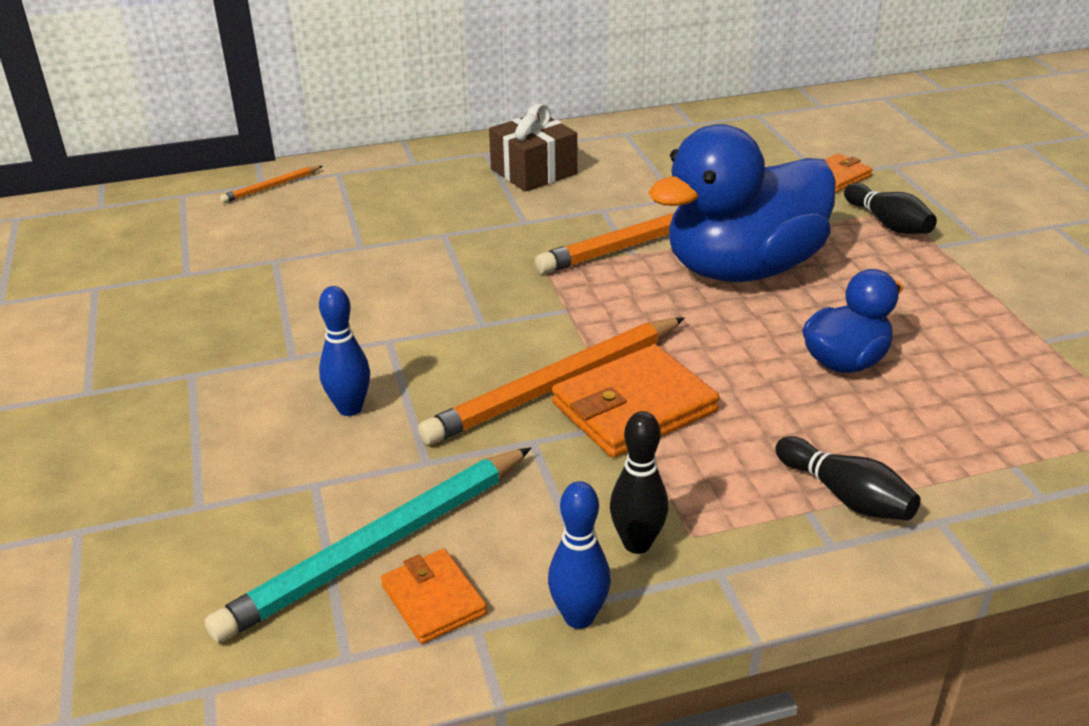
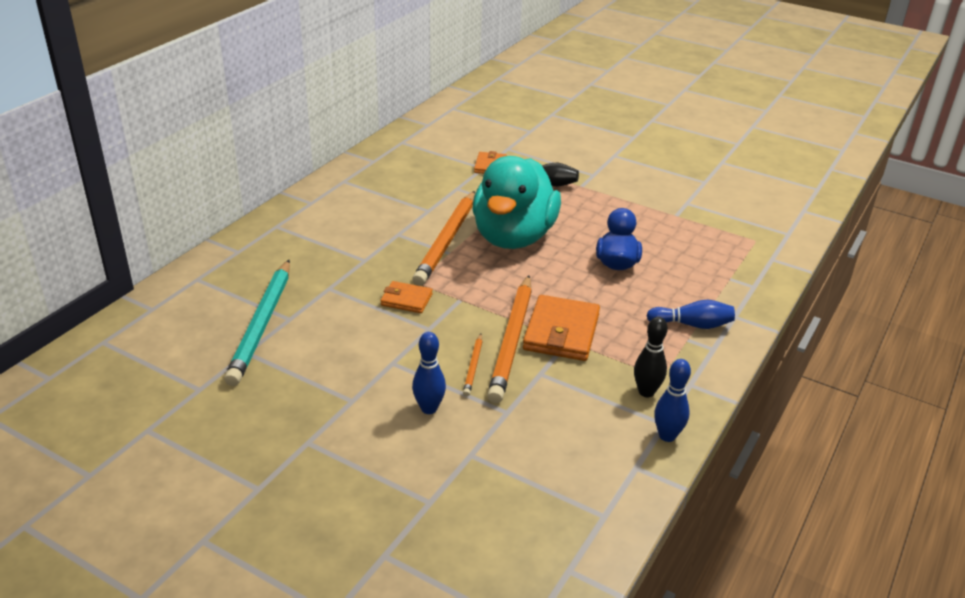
camera: 45 degrees left, 0 degrees up
turquoise pencil [205,447,531,643] -> turquoise pencil moved to [224,260,290,386]
orange pencil [220,166,323,203] -> orange pencil moved to [463,334,482,396]
orange wallet [381,549,487,644] -> orange wallet moved to [380,281,433,313]
brown gift [489,103,577,192] -> none
blue duck [648,124,836,282] -> turquoise duck [473,156,561,249]
black bowling pin [775,436,921,521] -> blue bowling pin [647,300,735,329]

